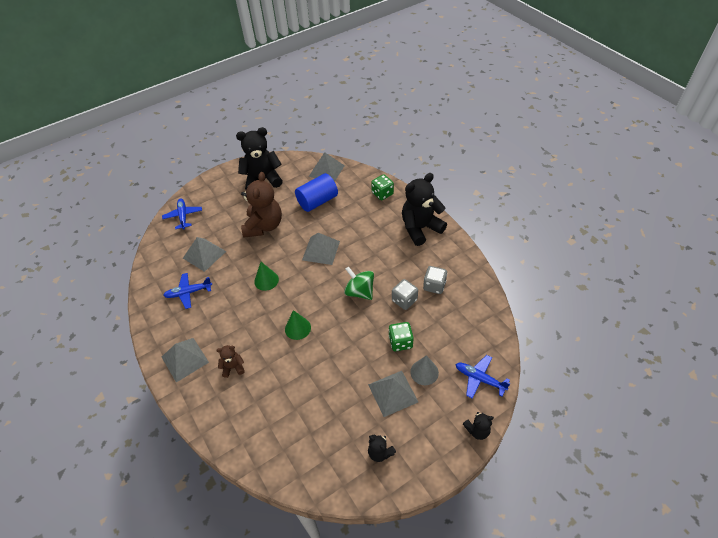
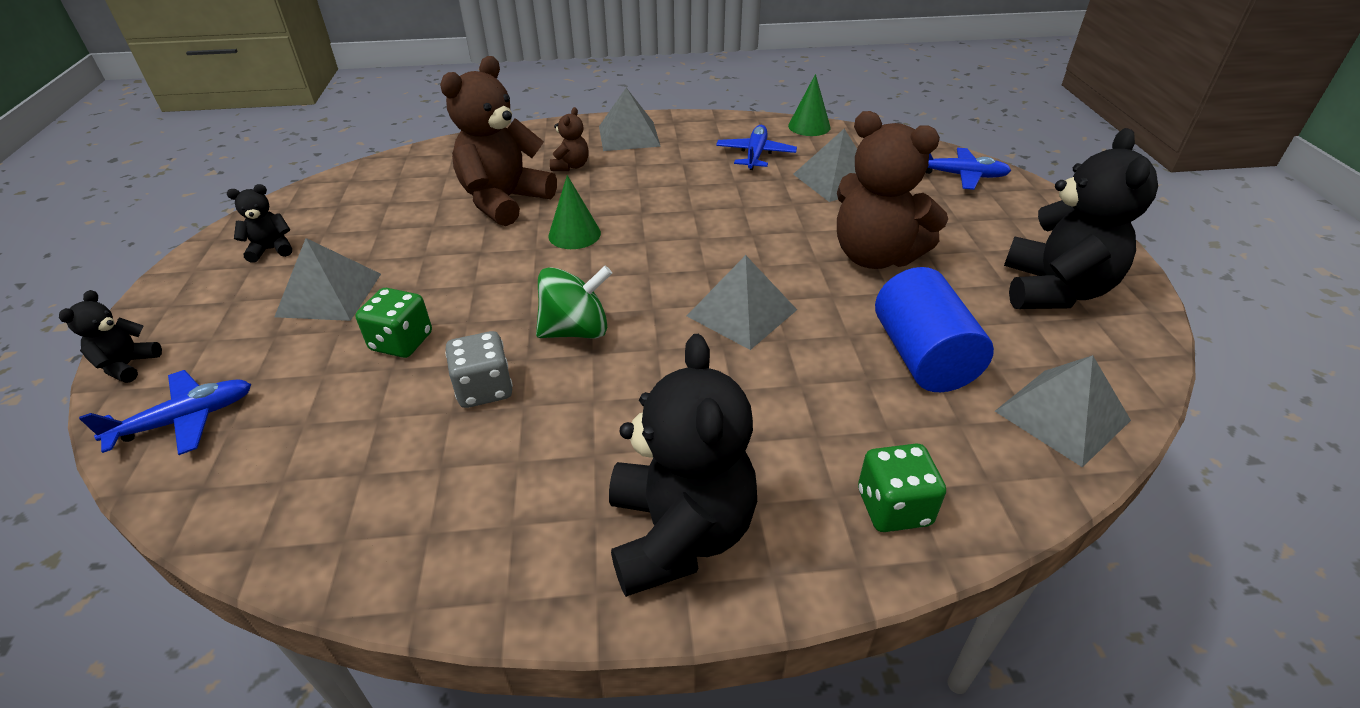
camera: 115 degrees right, 10 degrees down
green cone [254,262,279,291] -> green cone moved to [788,74,831,136]
grey cone [410,355,439,385] -> none
grey dice [423,266,447,294] -> none
none -> brown teddy bear [440,56,557,226]

